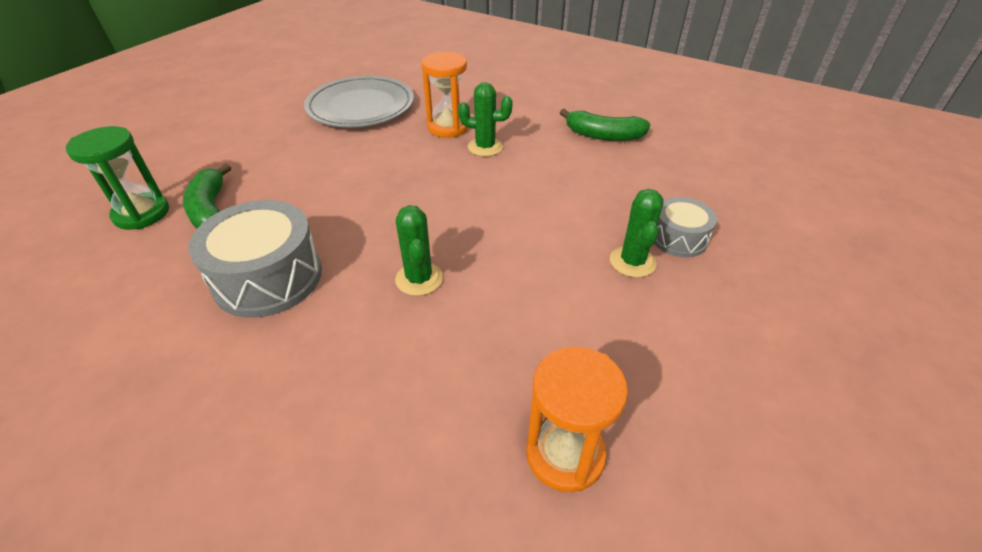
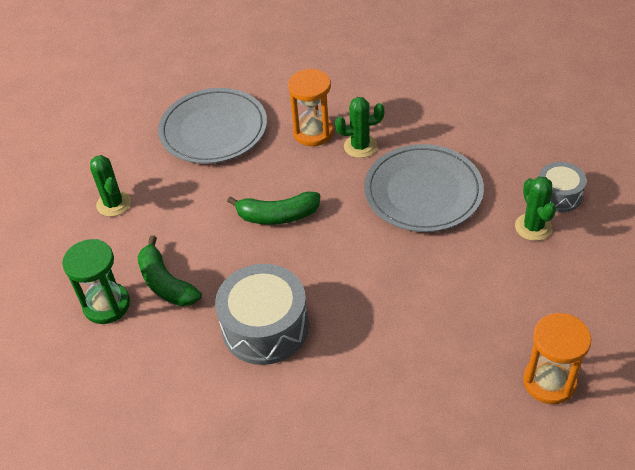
camera: 15 degrees left, 5 degrees up
green cactus [395,205,443,296] -> green cactus moved to [90,155,131,217]
green banana [560,109,650,141] -> green banana moved to [227,191,320,225]
none -> grey plate [364,144,484,232]

